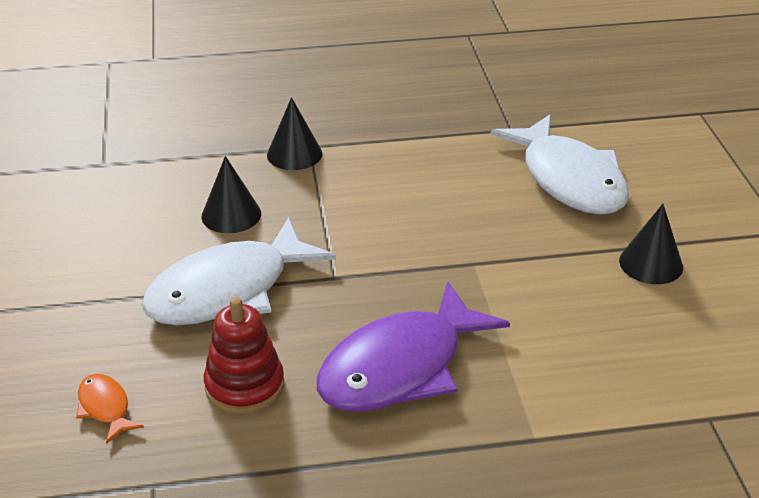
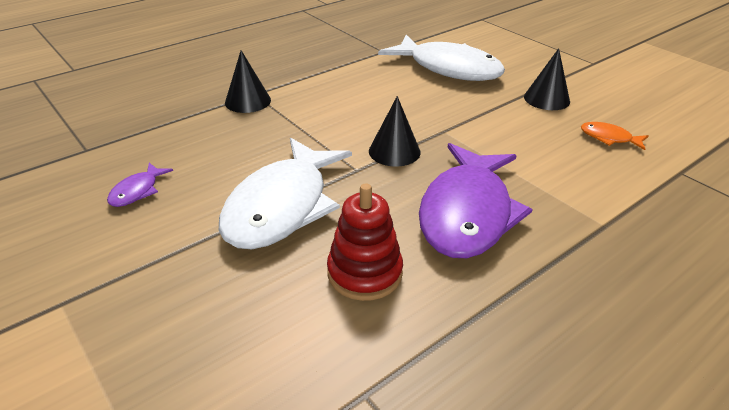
camera: 30 degrees left, 0 degrees up
orange fish [76,374,144,444] -> orange fish moved to [581,122,648,150]
black cone [201,156,261,233] -> black cone moved to [369,96,420,167]
none -> purple fish [107,163,173,207]

